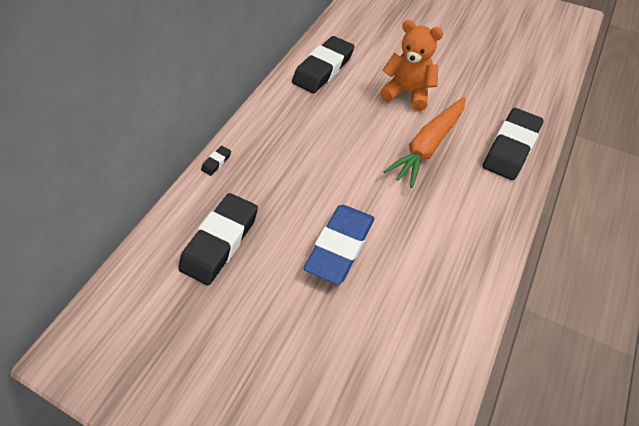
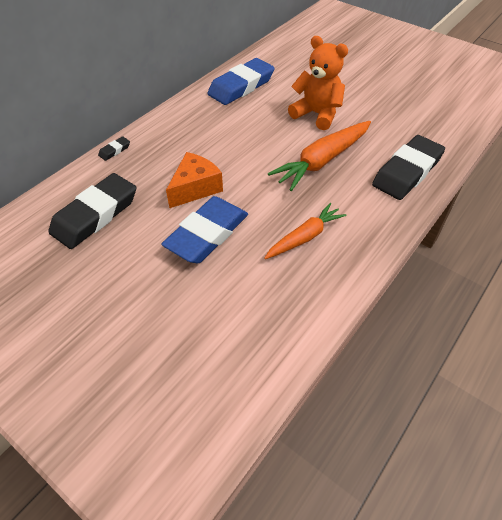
camera: 10 degrees right, 5 degrees down
black eraser [292,36,355,93] -> blue eraser [207,58,275,105]
none -> orange cheese [166,152,223,208]
none -> orange carrot [264,203,347,259]

